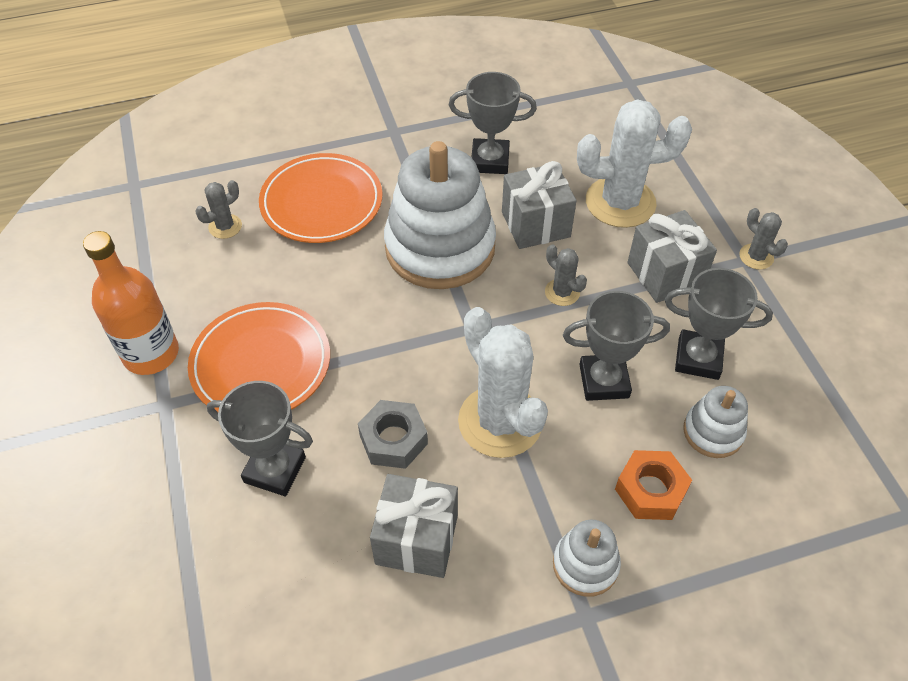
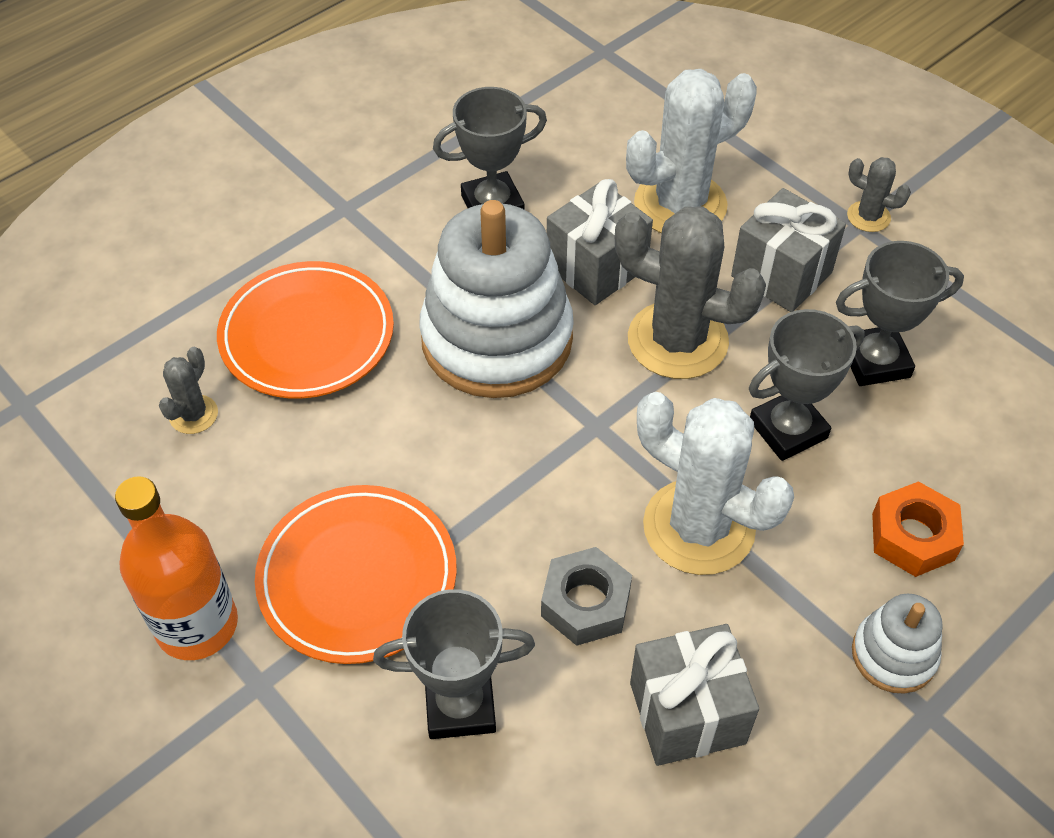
camera: 25 degrees left, 0 degrees up
grey cactus [545,244,587,306] -> grey cactus [615,206,766,379], size x2.16
white stacking toy [683,386,748,458] -> none

